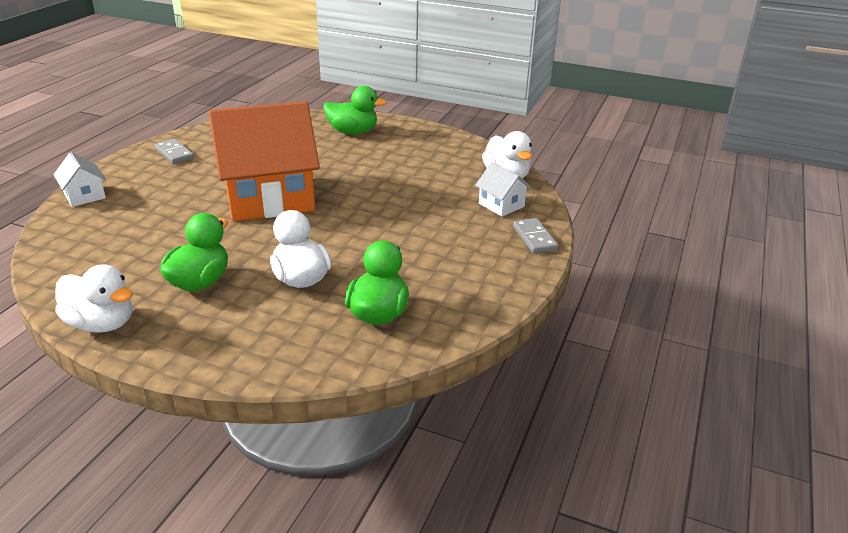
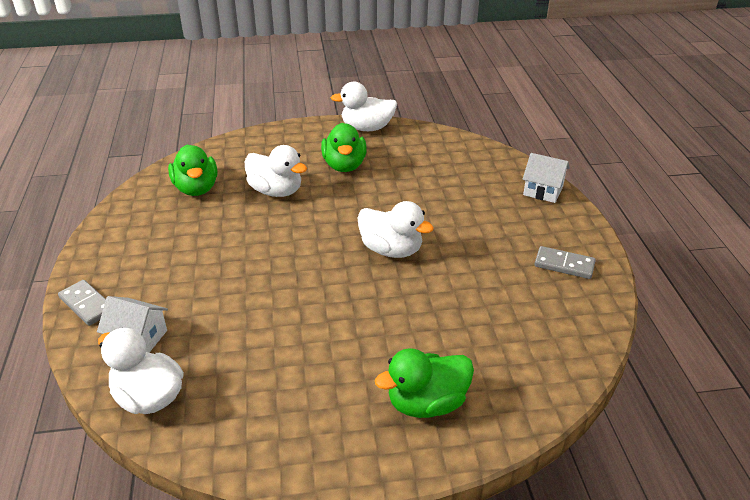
camera: 150 degrees right, 5 degrees up
orange house [209,101,320,221] -> white duck [357,201,434,258]

